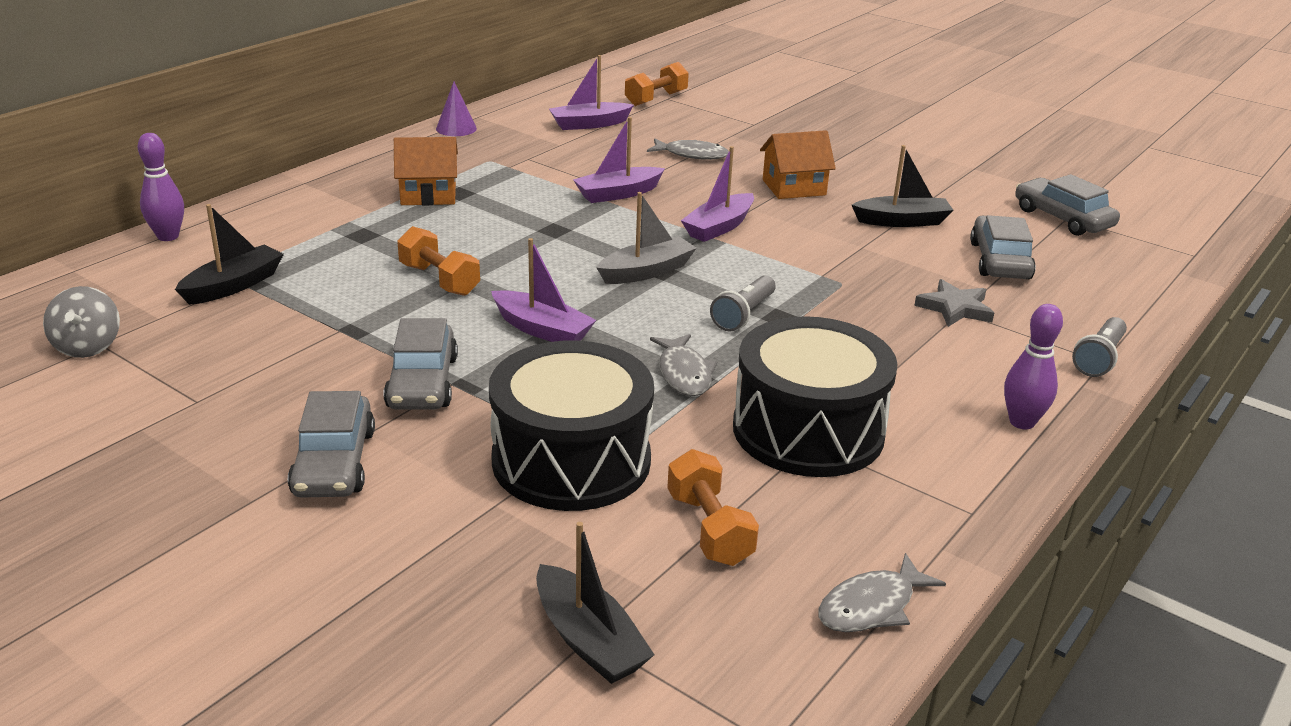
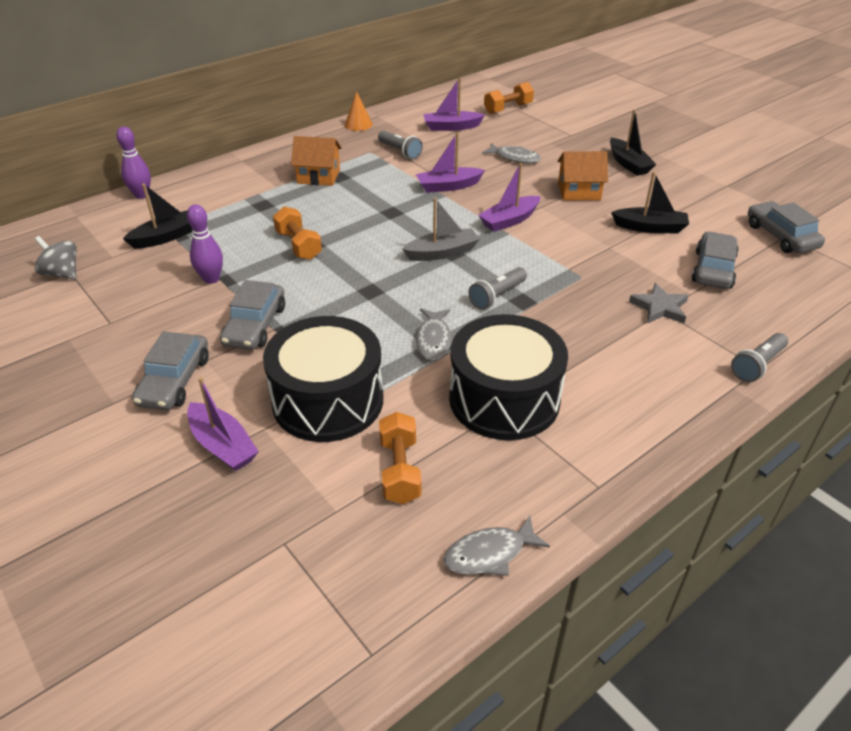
camera: 15 degrees right, 10 degrees up
grey spinning top [43,286,120,358] -> grey spinning top turned 120 degrees clockwise [35,236,77,280]
purple cone [436,82,477,136] -> orange cone [345,91,373,131]
purple boat [491,238,596,342] -> purple boat moved to [187,377,259,471]
black boat [536,522,654,684] -> black boat moved to [610,109,656,176]
purple bowling pin [1004,304,1063,429] -> purple bowling pin moved to [187,204,223,284]
none -> grey flashlight [378,131,423,159]

